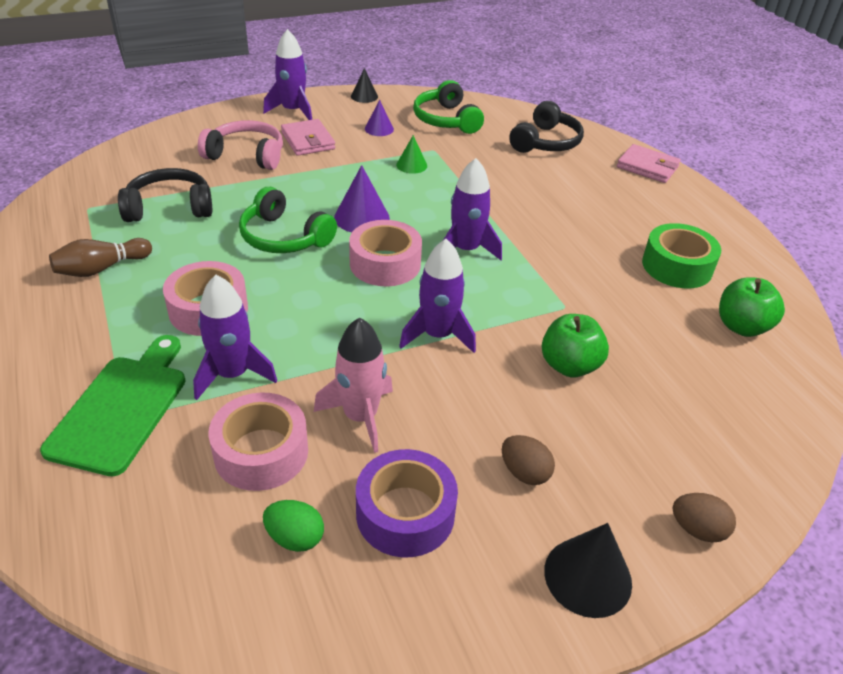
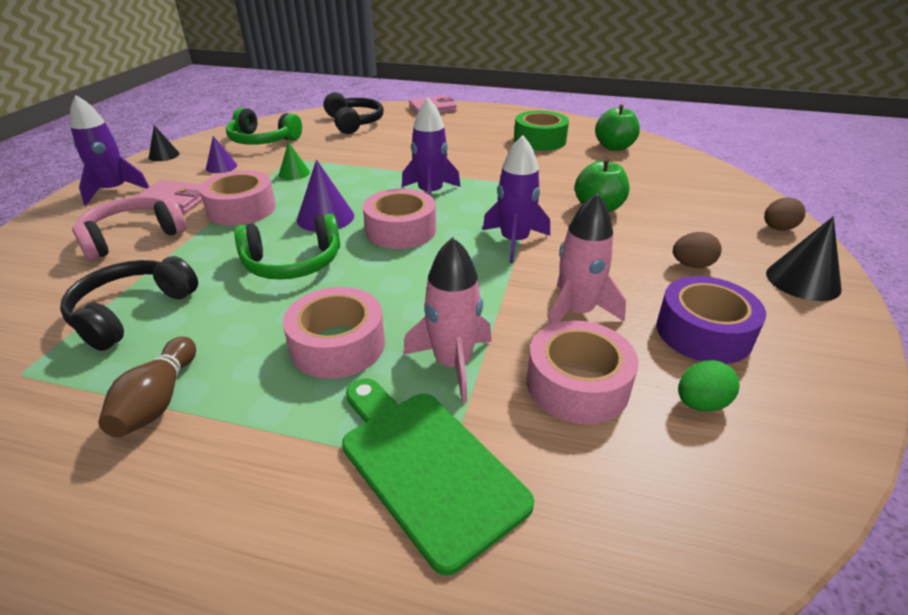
camera: 50 degrees left, 5 degrees down
purple rocket [193,275,277,400] -> pink rocket [403,237,492,403]
none -> pink tape [199,170,276,226]

